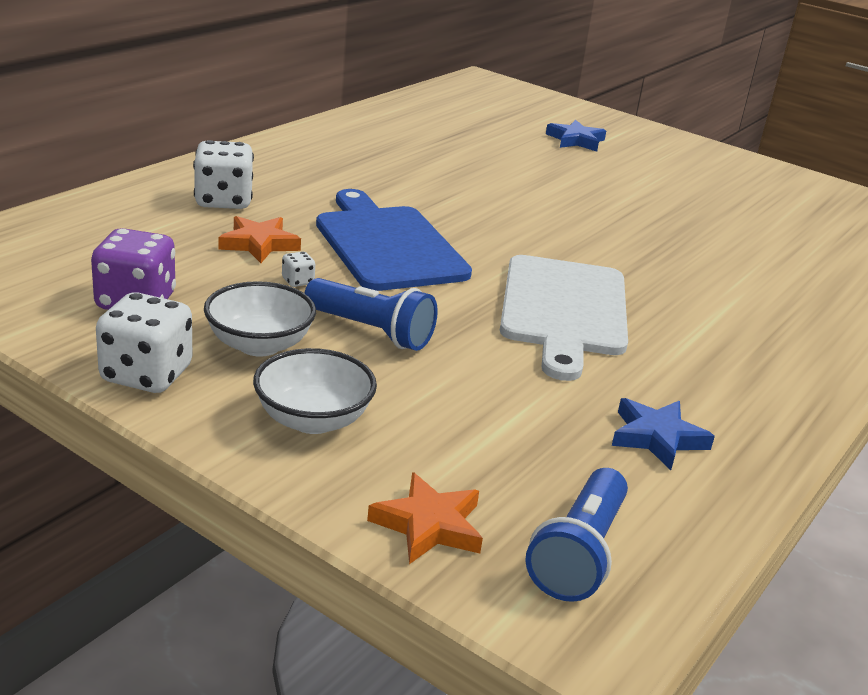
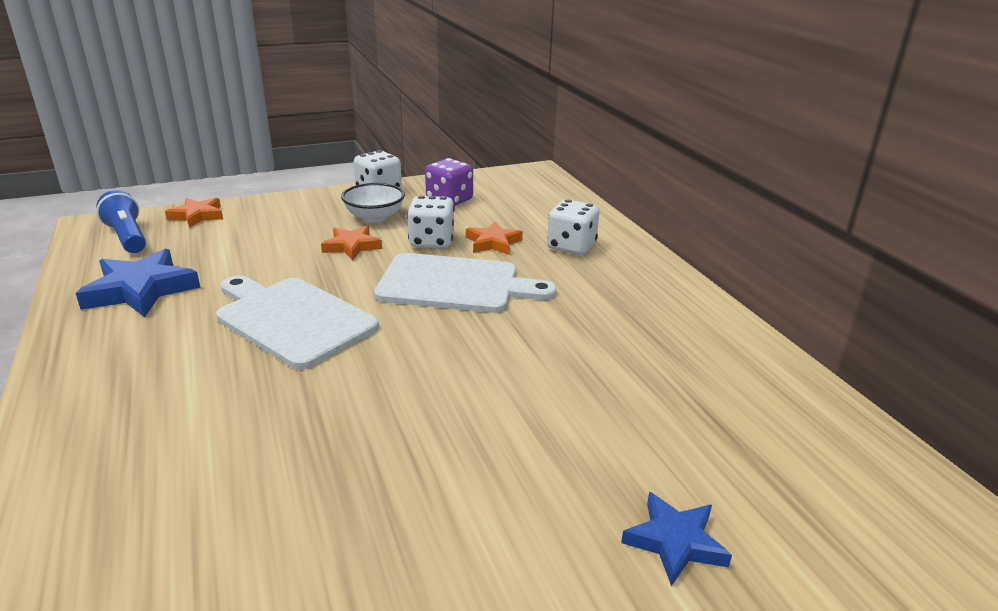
camera: 125 degrees right, 0 degrees up
white bowl [253,348,377,434] -> none
white dice [282,251,315,287] -> white dice [407,196,455,248], size x2.28
blue flashlight [304,278,438,351] -> orange star [321,226,382,260]
blue cutting board [316,189,472,291] -> white cutting board [374,253,557,313]
blue star [612,398,715,470] -> blue star [76,249,200,317], size x1.63

